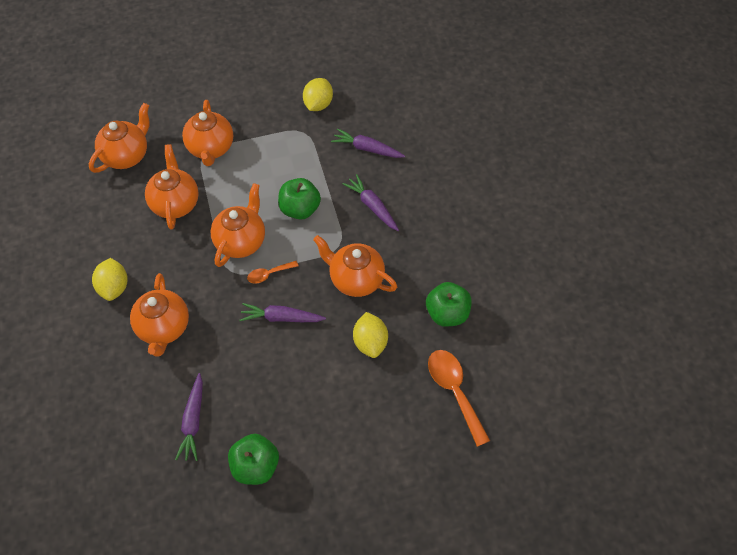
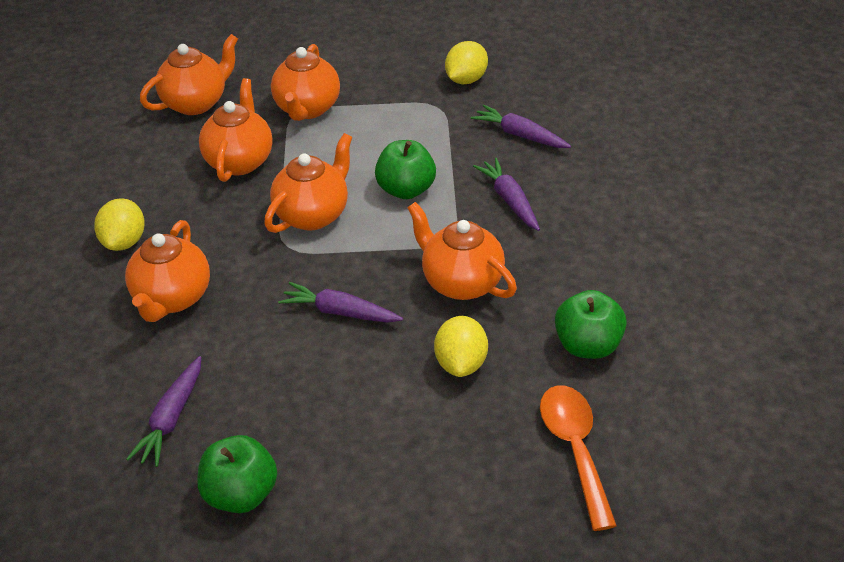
camera: 15 degrees right, 15 degrees down
orange spoon [247,261,299,284] -> none

